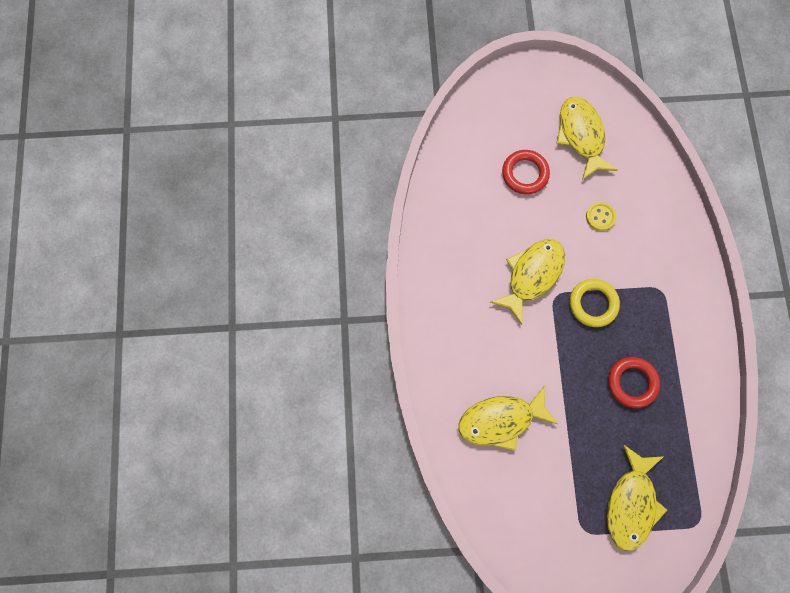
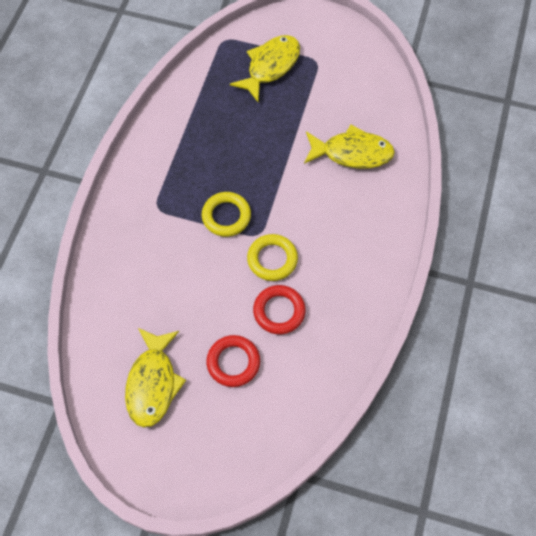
camera: 160 degrees left, 10 degrees down
yellow fish [490,239,565,325] -> yellow ring [247,234,298,281]
yellow button [586,202,616,231] -> none
red ring [608,357,660,408] -> red ring moved to [253,285,306,334]

